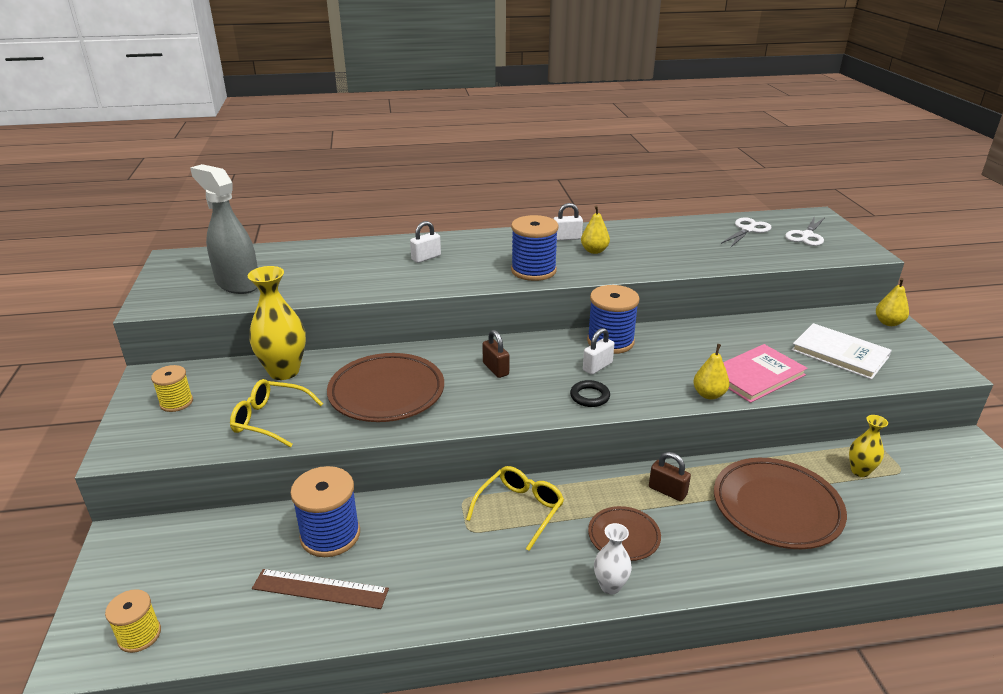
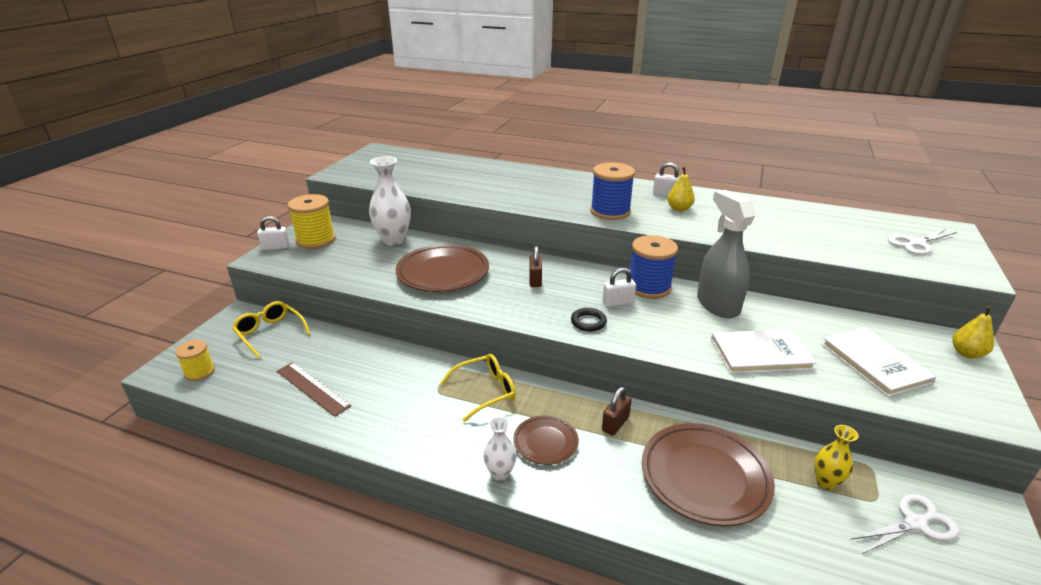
camera: 30 degrees right, 0 degrees up
yellow spool [151,365,193,412] -> yellow spool [288,194,335,249], size x1.68
grey spray bottle [190,164,258,294] -> grey spray bottle moved to [697,190,756,318]
yellow glasses [230,379,323,447] -> yellow glasses moved to [232,301,311,359]
yellow vase [248,266,306,380] -> white vase [369,156,411,246]
blue spool [290,466,360,557] -> none
white padlock [410,221,441,263] -> white padlock moved to [257,216,290,250]
brown padlock [649,452,691,501] -> brown padlock turned 60 degrees clockwise [602,387,632,436]
yellow pear [693,344,730,400] -> none
white scissors [721,217,771,247] -> white scissors moved to [850,494,960,554]
pink book [723,344,808,403] -> white book [711,329,817,374]

